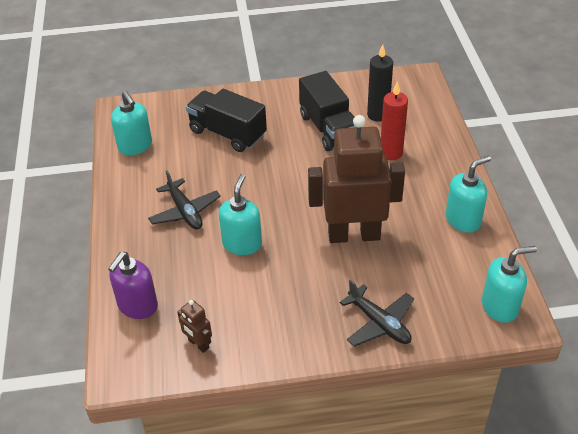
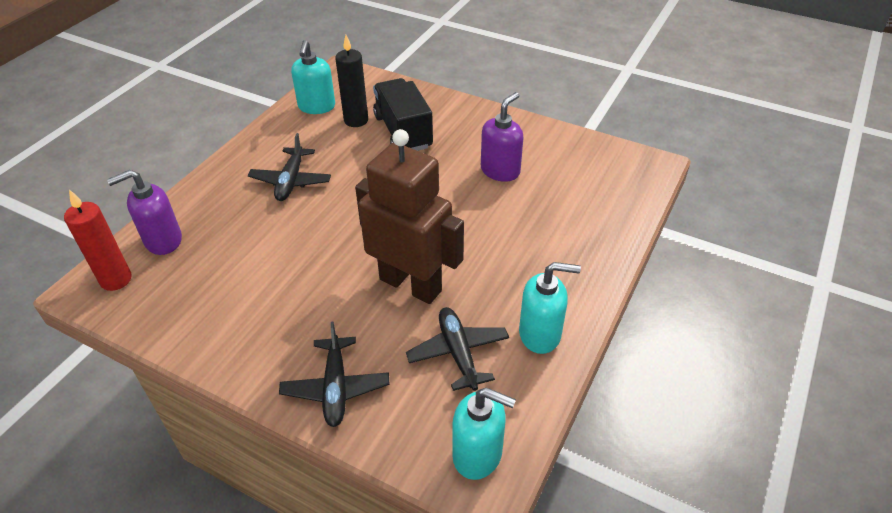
camera: 35 degrees right, 0 degrees up
brown robot [177,300,212,353] -> none
turquoise soap dispenser [219,174,262,255] -> none
black truck [299,71,357,151] -> purple soap dispenser [481,92,524,182]
black candle [367,44,393,122] -> black candle moved to [335,35,368,127]
red candle [381,81,408,160] -> red candle moved to [64,190,132,291]
none -> black plane [406,307,509,391]

